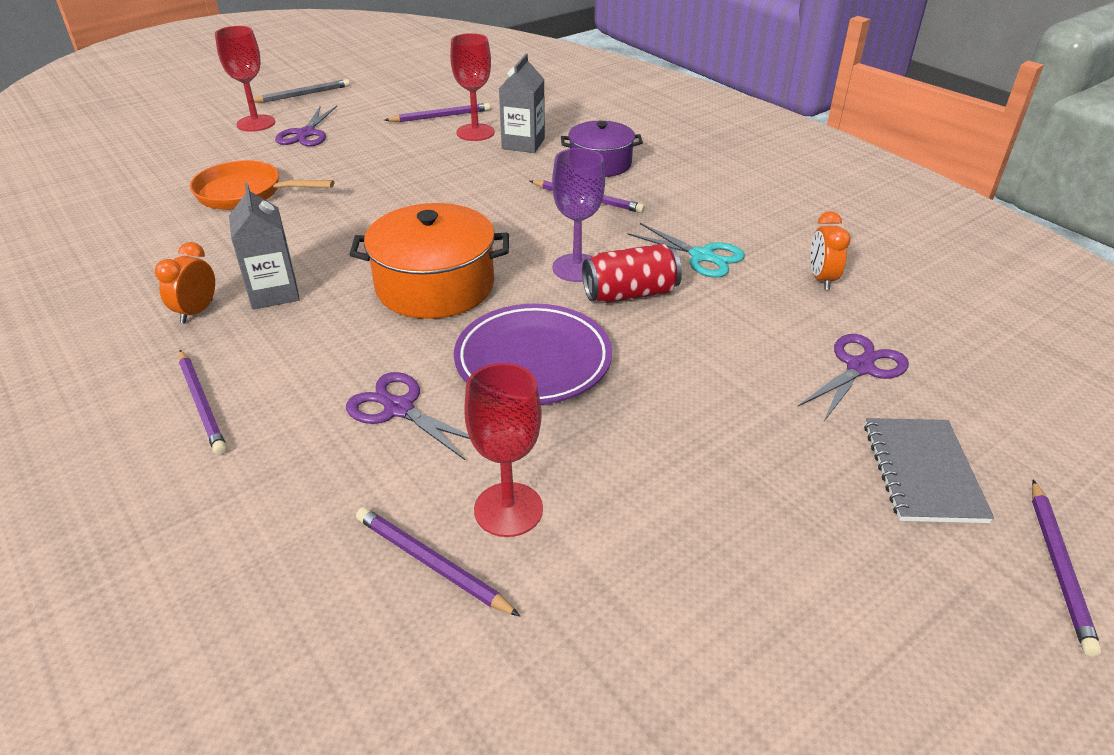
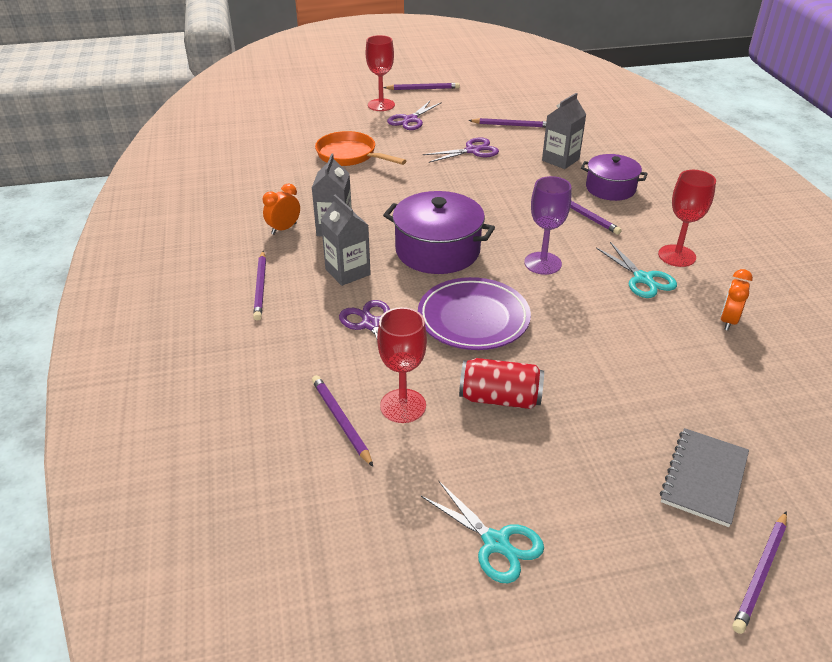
camera: 25 degrees right, 0 degrees up
grey pencil [254,79,350,103] -> purple pencil [383,83,460,90]
orange pot [349,203,509,319] -> purple pot [383,191,495,274]
red goblet [450,33,495,141] -> red goblet moved to [658,170,716,267]
red can [582,244,682,303] -> red can moved to [459,358,544,409]
purple scissors [798,334,909,421] -> purple scissors moved to [423,138,499,163]
none -> grey carton [321,195,371,286]
none -> turquoise scissors [421,481,544,583]

